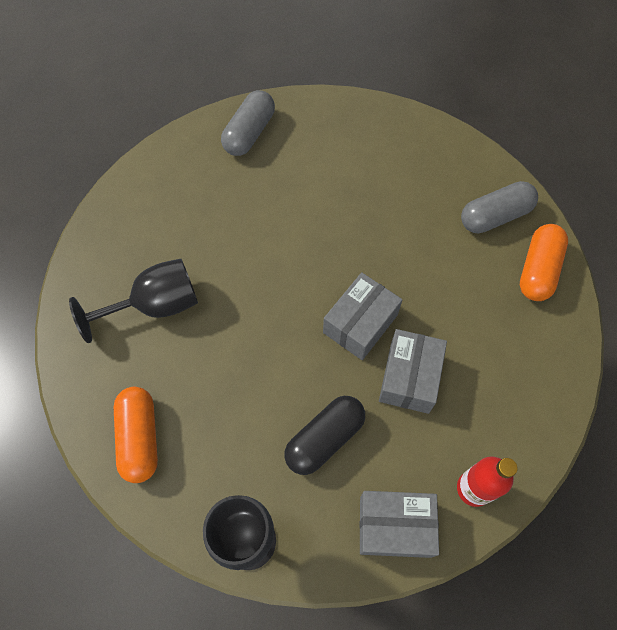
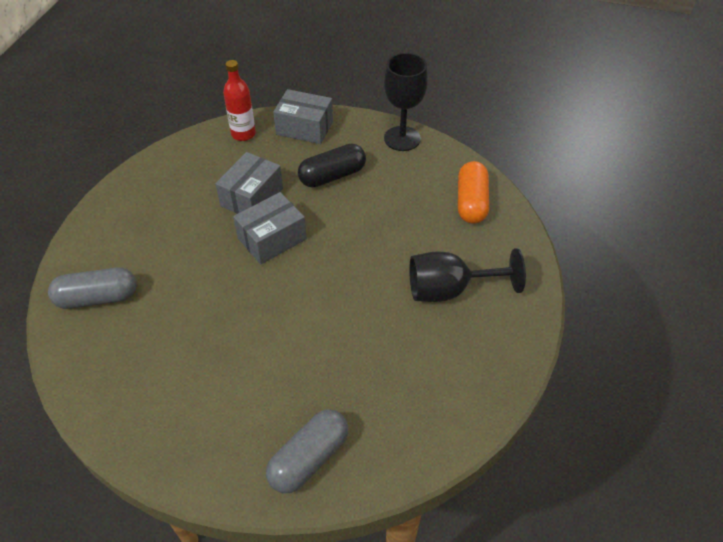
camera: 165 degrees left, 15 degrees down
orange capsule [520,224,568,301] -> none

